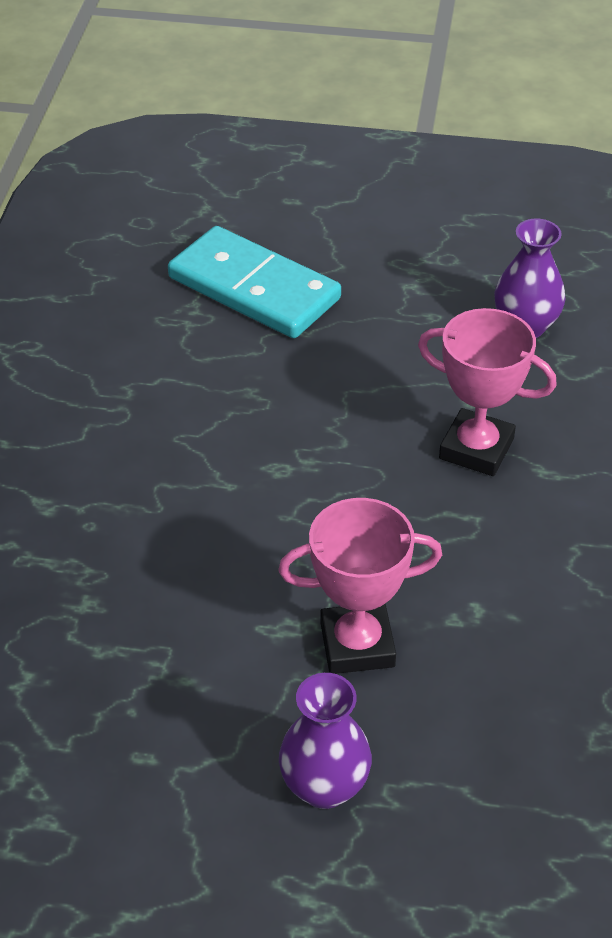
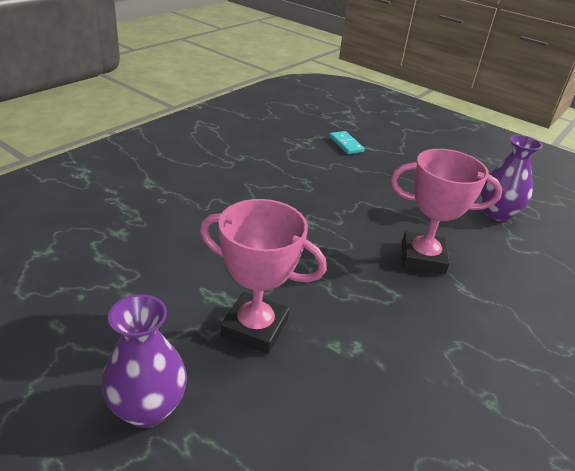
camera: 25 degrees right, 10 degrees down
turquoise domino [168,226,341,338] -> turquoise domino [329,131,365,154], size x0.41
pink trophy [418,308,557,476] -> pink trophy turned 45 degrees counterclockwise [391,149,502,274]

